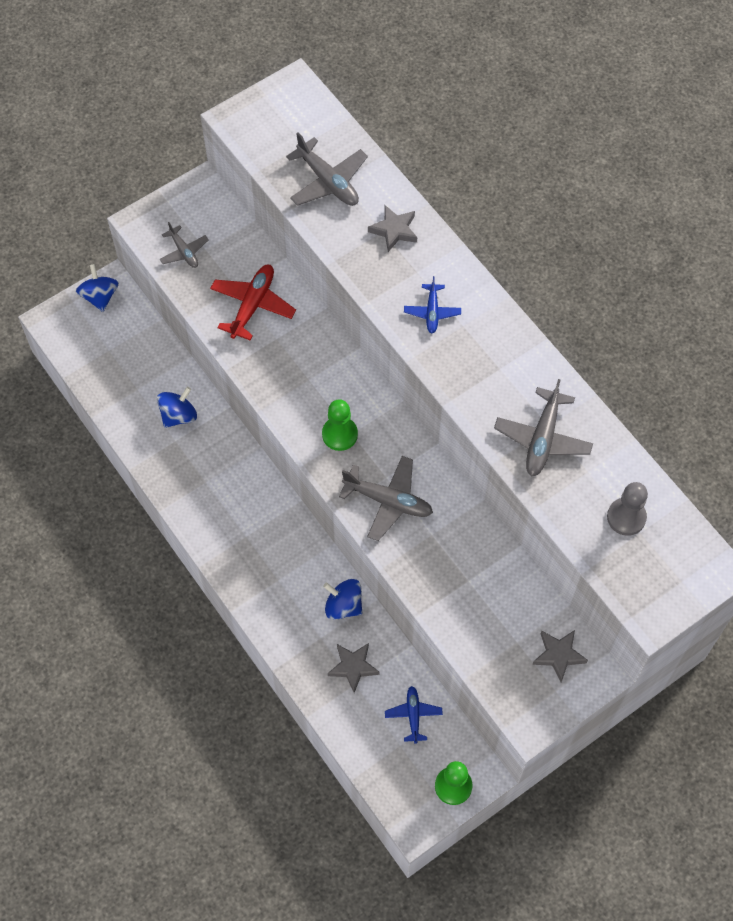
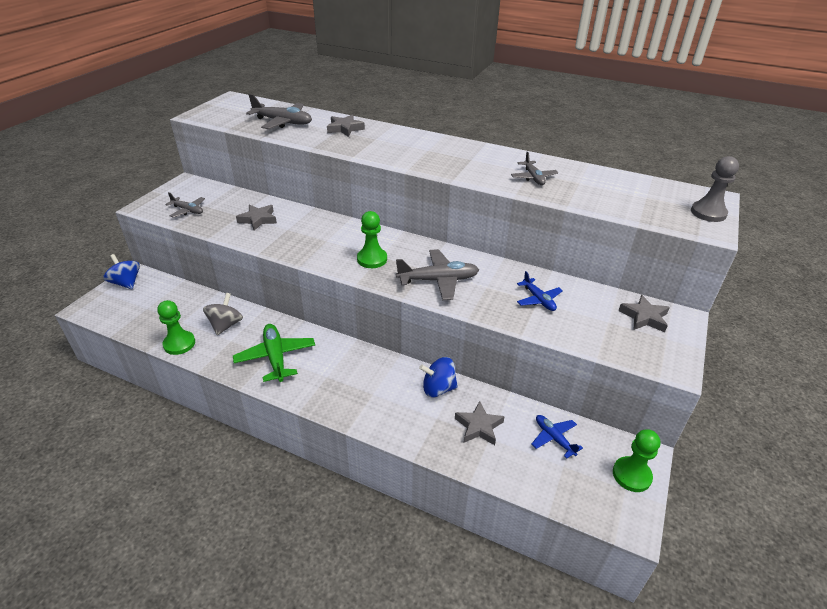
camera: 30 degrees left, 25 degrees down
blue spinning top [157,387,197,428] -> grey spinning top [203,293,243,335]
red plane [210,265,296,340] -> grey star [236,205,277,231]
blue plane [404,276,461,333] -> blue plane moved to [517,271,563,311]
grey plane [494,379,593,476] -> grey plane [511,152,558,185], size x0.60
grey pawn [607,482,648,536] -> grey pawn moved to [691,156,739,222]
none -> green pawn [157,300,195,355]
none -> green plane [233,324,315,382]

